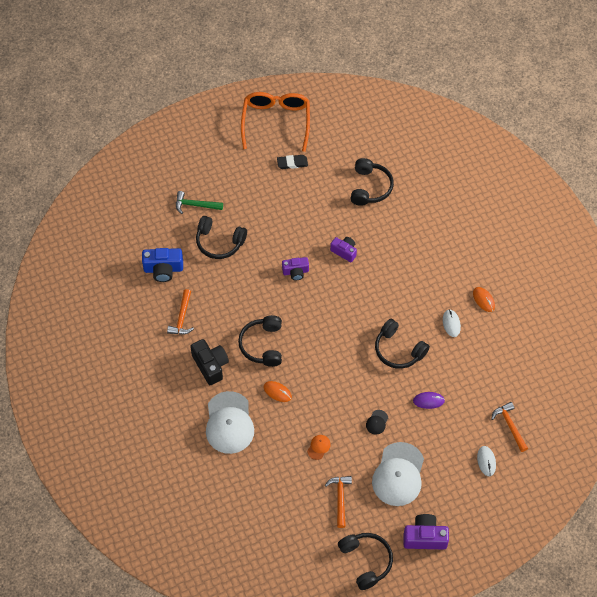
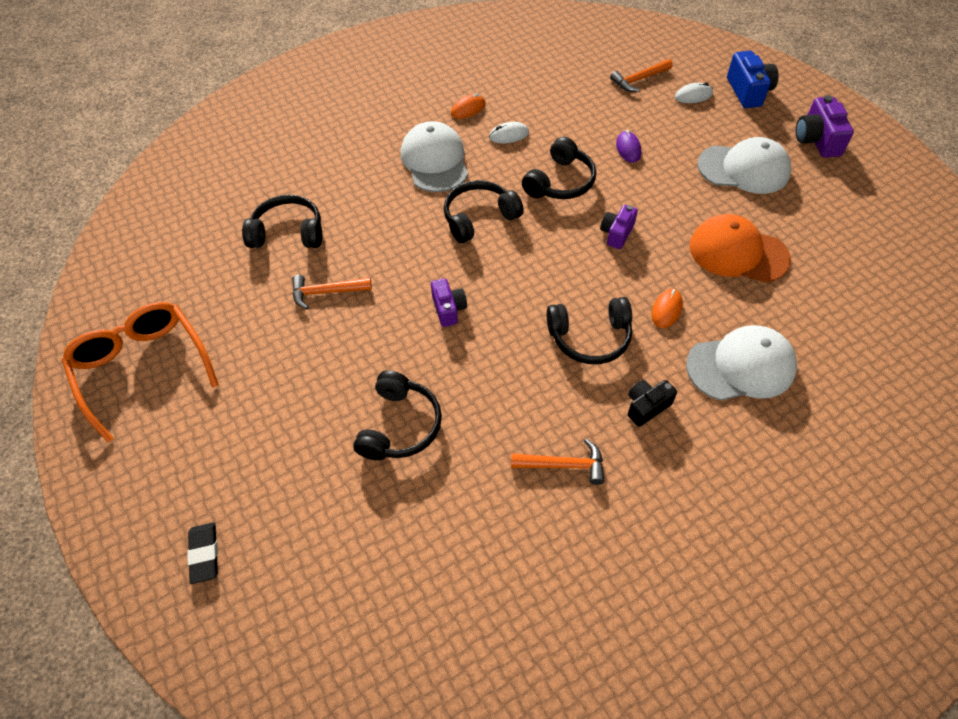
camera: 95 degrees left, 5 degrees down
blue camera [142,248,183,282] -> blue camera moved to [727,51,779,108]
green hammer [176,191,223,214] -> none
black camera [190,339,229,385] -> black camera [628,380,677,427], size x0.66
orange glasses [241,92,310,152] -> orange glasses turned 60 degrees clockwise [62,302,219,442]
black eraser [277,155,308,169] -> black eraser moved to [187,522,218,584]
orange cap [307,435,331,460] -> orange cap [689,214,791,283], size x2.45
orange hammer [325,476,352,528] -> orange hammer moved to [292,275,372,309]
purple camera [330,237,357,262] -> purple camera moved to [600,205,638,249]
black headphones [338,533,393,590] -> black headphones moved to [444,180,524,243]
black cap [366,410,388,435] -> none
none -> white cap [401,121,468,192]

